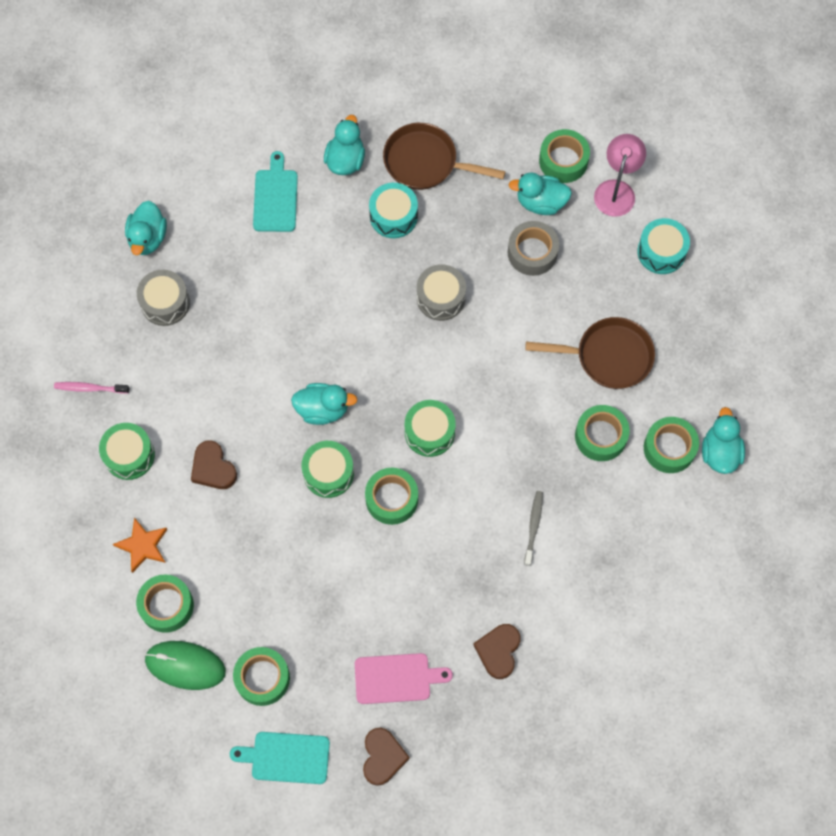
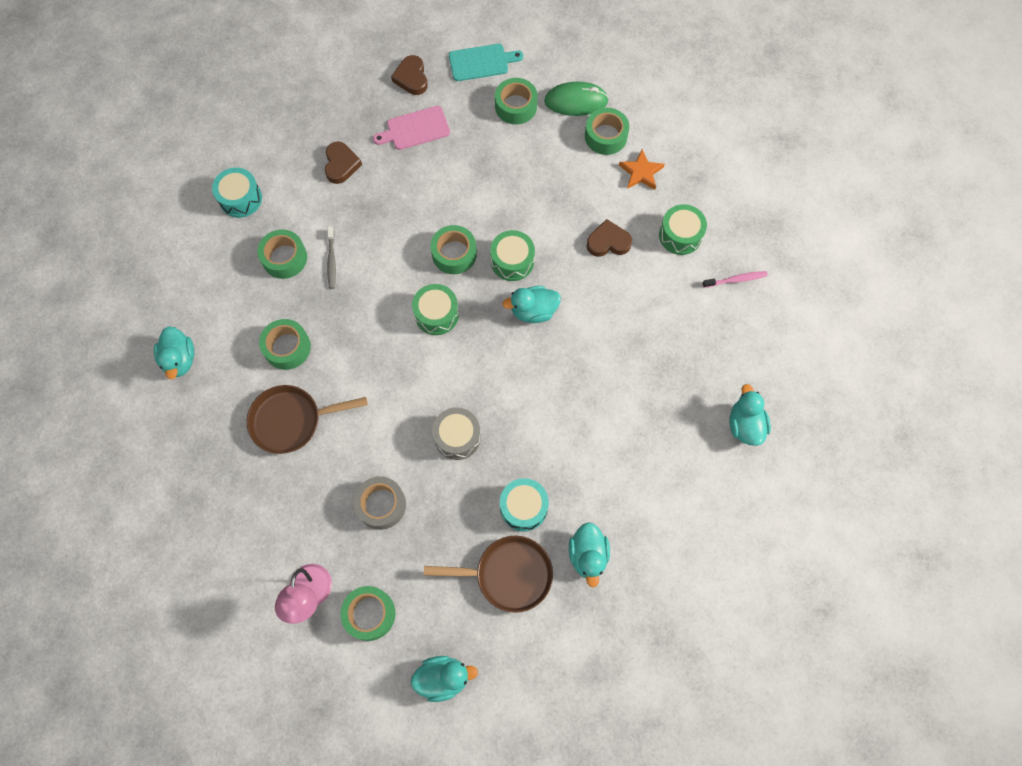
camera: 165 degrees right, 0 degrees up
grey drum [137,270,190,326] -> none
brown heart [191,440,237,489] -> brown heart turned 45 degrees counterclockwise [587,219,632,257]
turquoise cutting board [253,151,298,232] -> none
turquoise duck [509,173,572,215] -> turquoise duck moved to [411,656,478,702]
turquoise drum [637,218,690,274] -> turquoise drum moved to [212,168,262,218]
green tape [644,417,699,473] -> green tape moved to [257,229,307,279]

